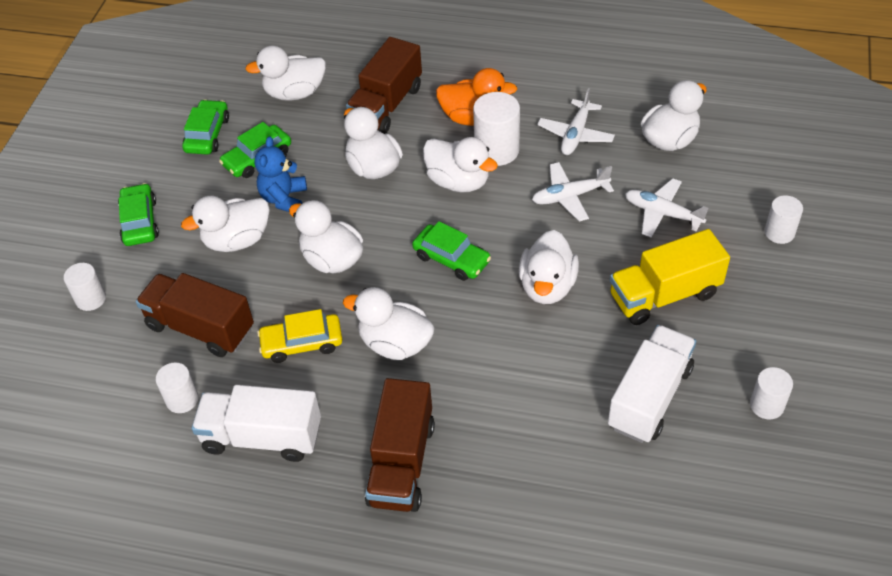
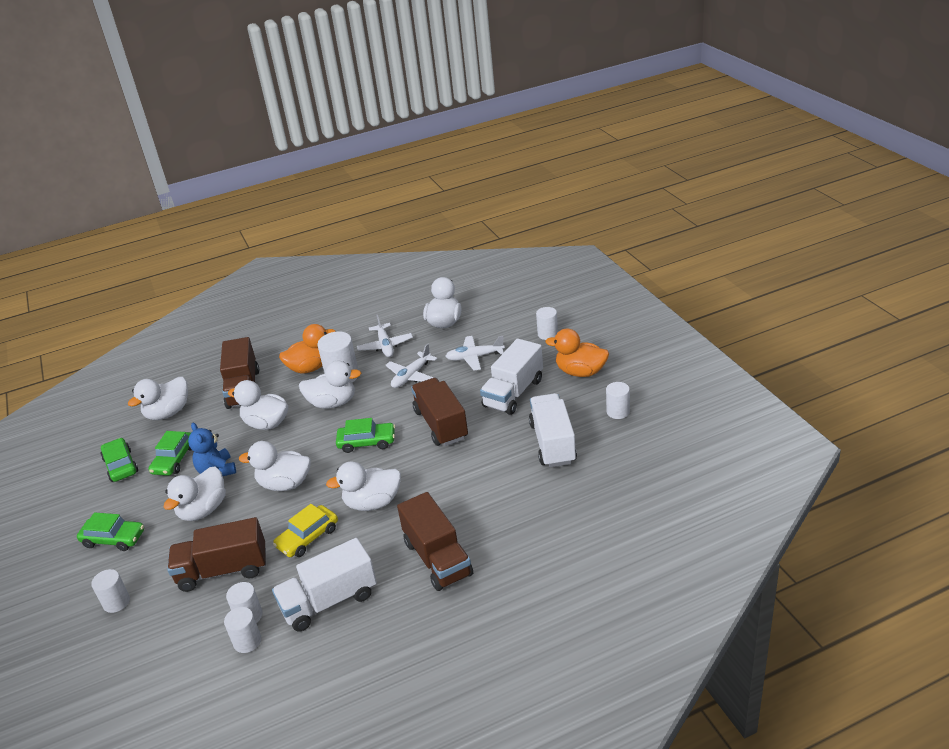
camera: 35 degrees left, 15 degrees down
green car [118,183,159,246] -> green car turned 150 degrees clockwise [77,512,144,551]
white duck [519,230,579,304] -> brown truck [411,378,468,446]
yellow truck [610,229,730,325] -> white truck [480,339,543,415]
none -> white cylinder [224,607,261,653]
none -> orange duck [545,329,609,377]

